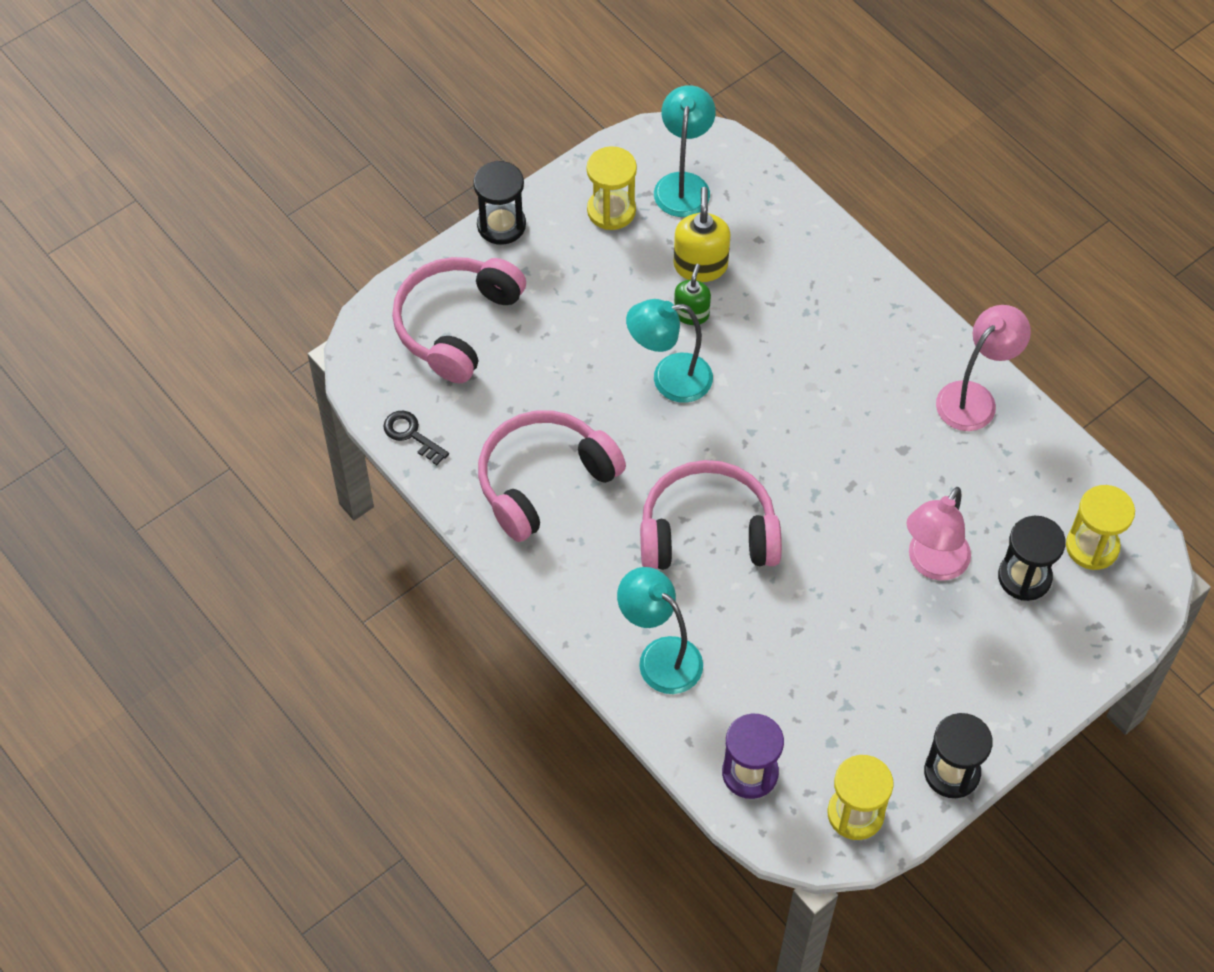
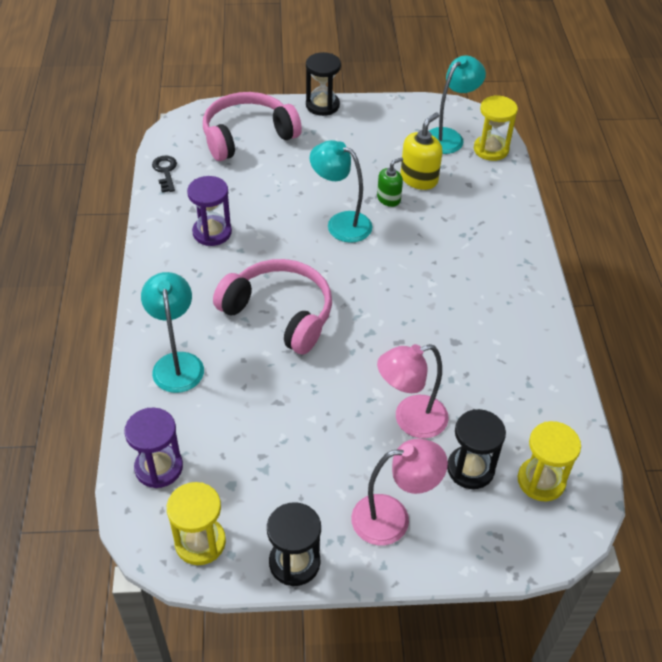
camera: 35 degrees right, 10 degrees down
pink headphones [478,410,626,542] -> purple hourglass [187,176,232,246]
yellow hourglass [587,146,637,230] -> yellow hourglass moved to [474,95,518,161]
pink lamp [936,305,1031,431] -> pink lamp moved to [351,439,448,545]

